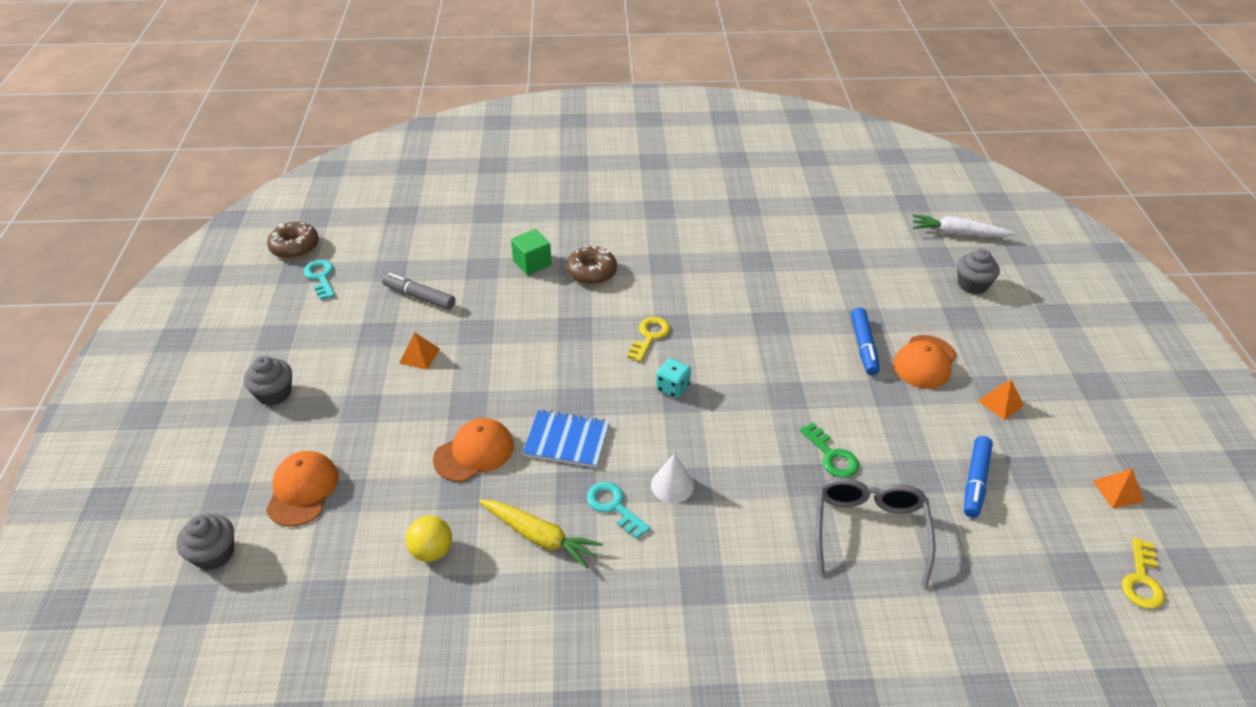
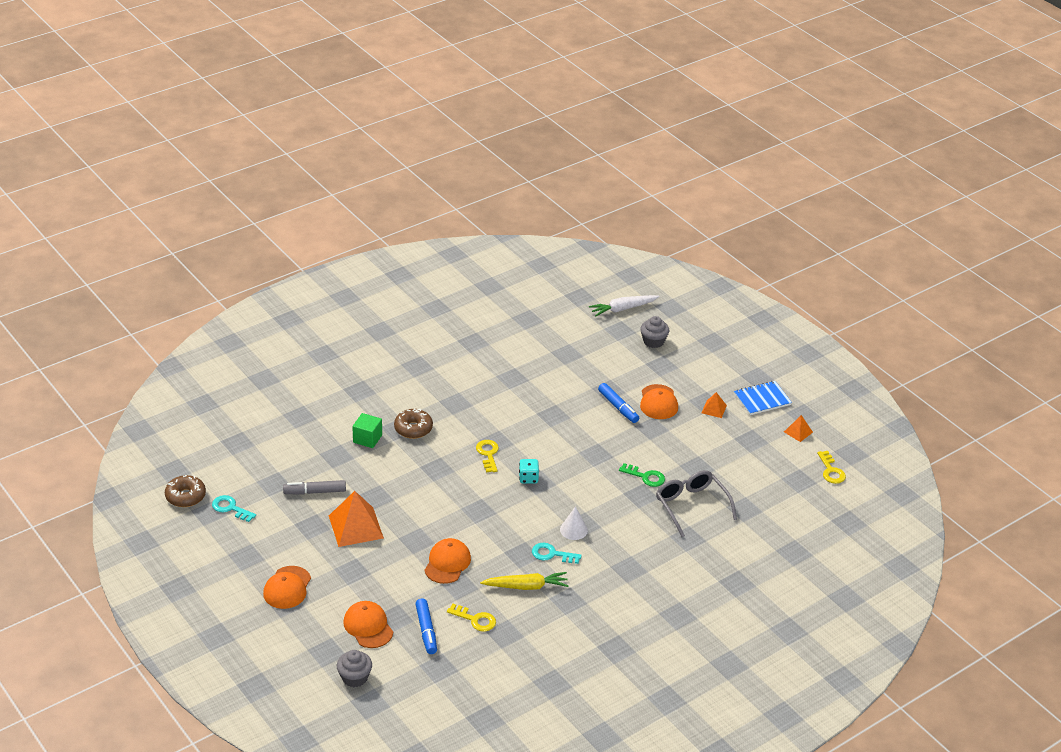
camera: 35 degrees left, 5 degrees down
grey cupcake [244,356,292,406] -> orange cap [263,566,311,609]
orange pyramid [399,333,440,370] -> orange pyramid [329,491,384,547], size x2.03
yellow ball [406,516,452,562] -> yellow key [447,604,496,632]
blue notebook [522,410,610,468] -> blue notebook moved to [734,381,792,415]
blue marker [964,436,993,518] -> blue marker moved to [415,598,437,654]

